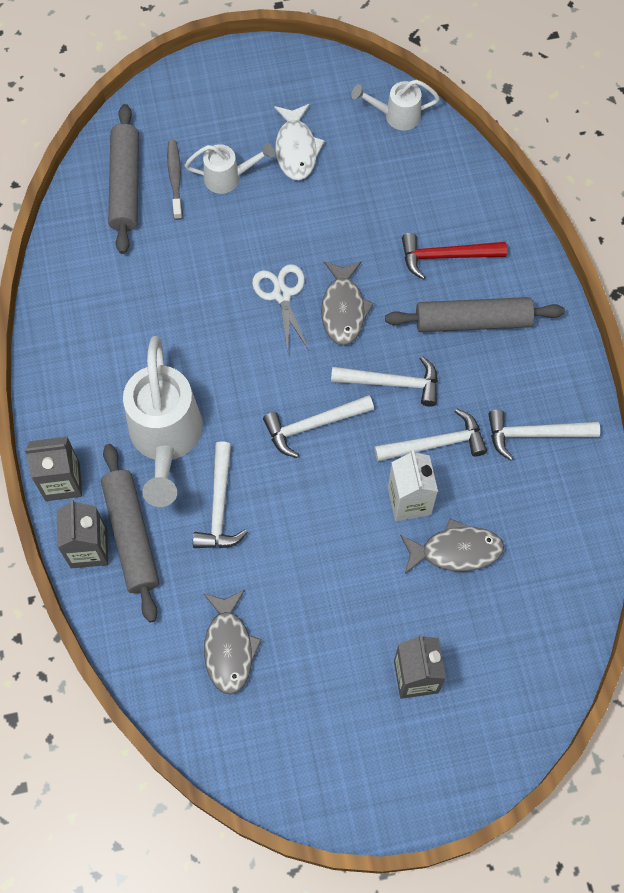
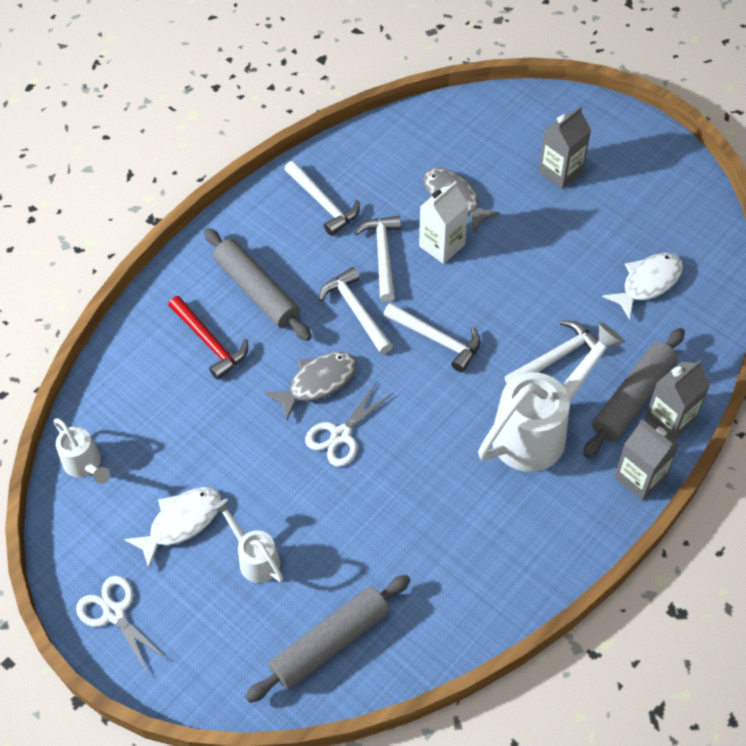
camera: 125 degrees left, 10 degrees down
grey toothbrush [167,140,183,220] -> none
grey fish [203,590,262,695] -> white fish [602,253,683,320]
white hammer [374,408,487,462] -> white hammer turned 45 degrees clockwise [354,216,401,302]
none -> white scissors [76,576,169,674]

